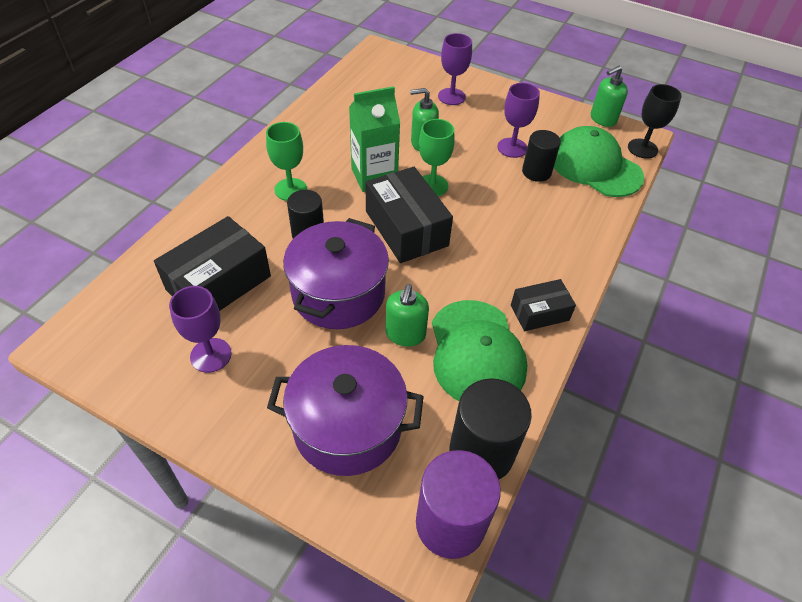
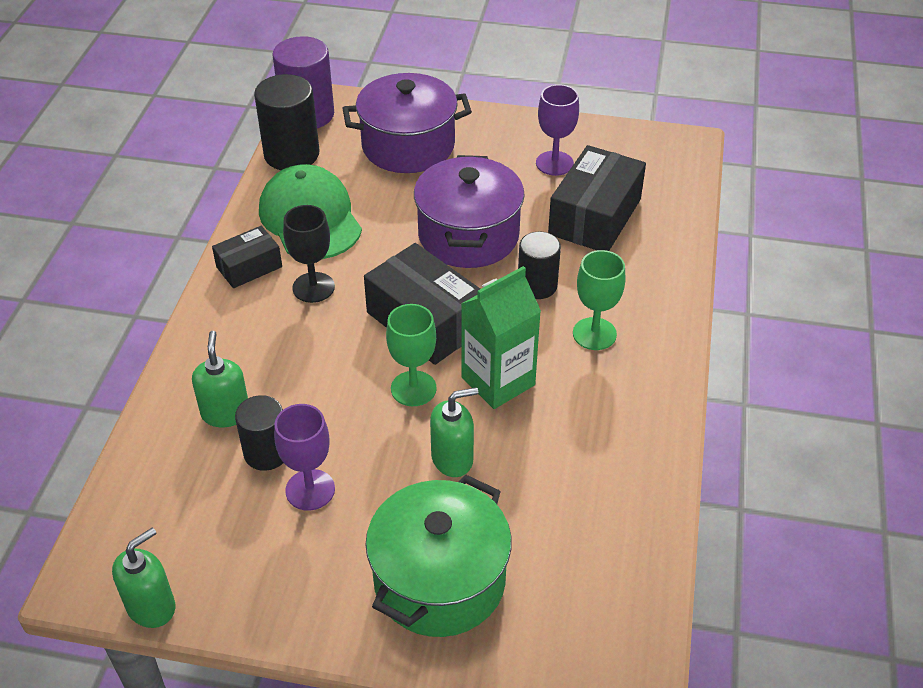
camera: 165 degrees right, 5 degrees down
green soap dispenser [385,284,429,347] -> green soap dispenser moved to [192,331,248,427]
purple goblet [438,33,472,105] -> green pot [365,475,512,637]
green cap [554,126,644,197] -> none
black goblet [628,84,682,159] -> black goblet moved to [283,205,335,303]

